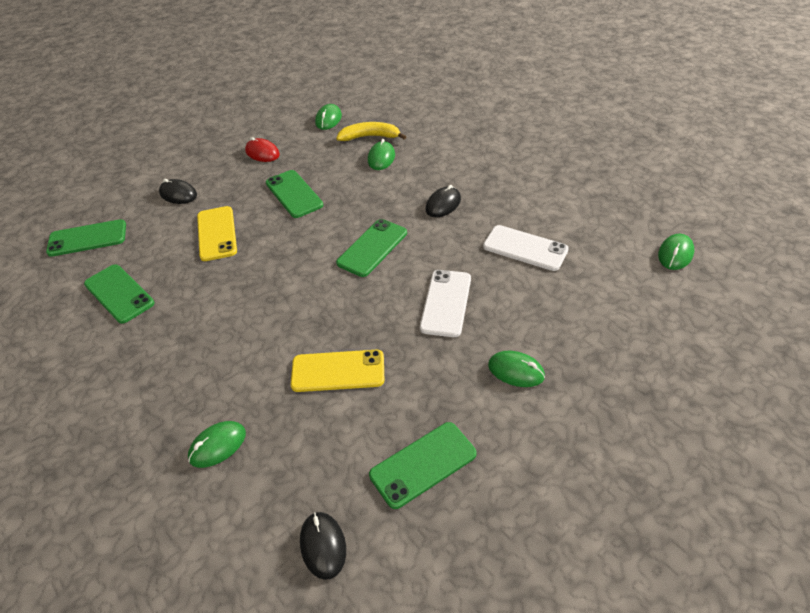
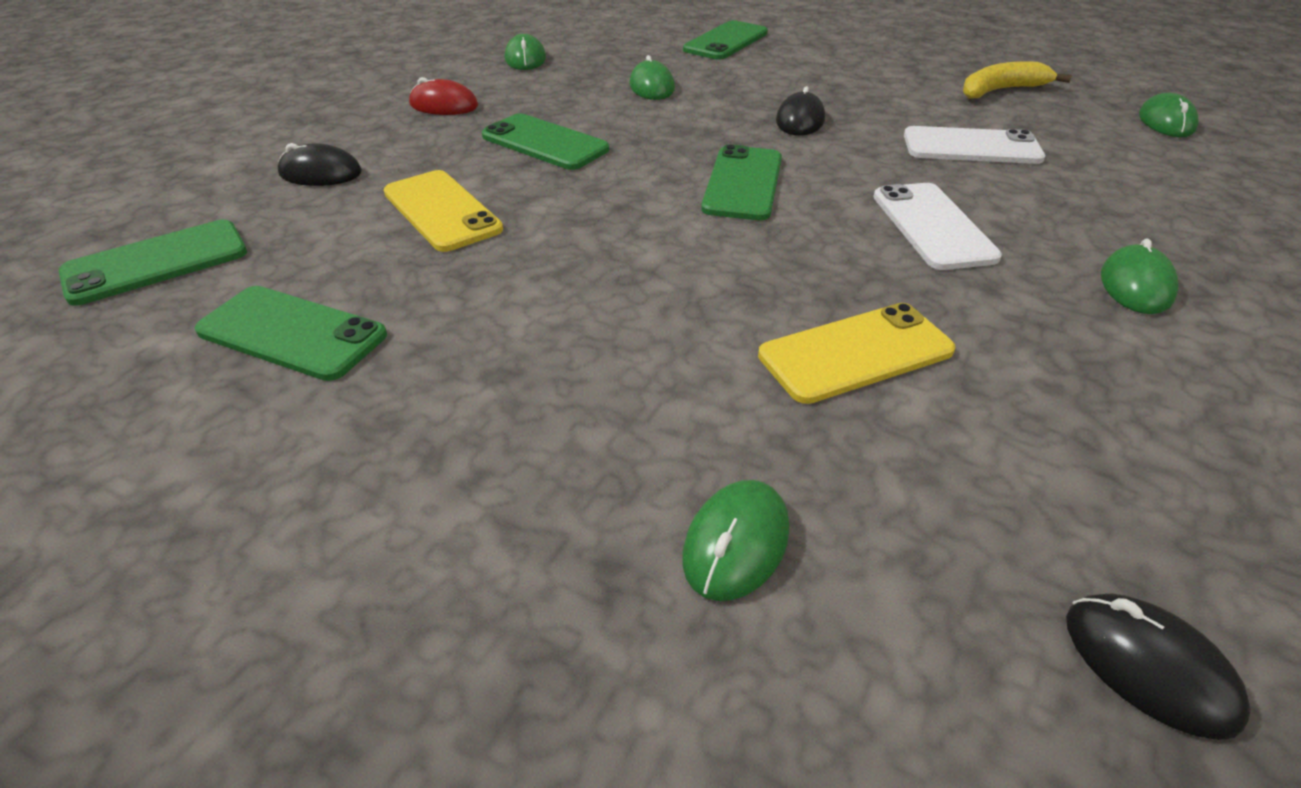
camera: 25 degrees left, 5 degrees down
yellow banana [336,122,406,141] -> yellow banana moved to [963,61,1072,99]
green phone [369,422,477,509] -> green phone moved to [683,20,768,60]
green mouse [488,351,545,387] -> green mouse turned 75 degrees counterclockwise [1101,238,1178,314]

